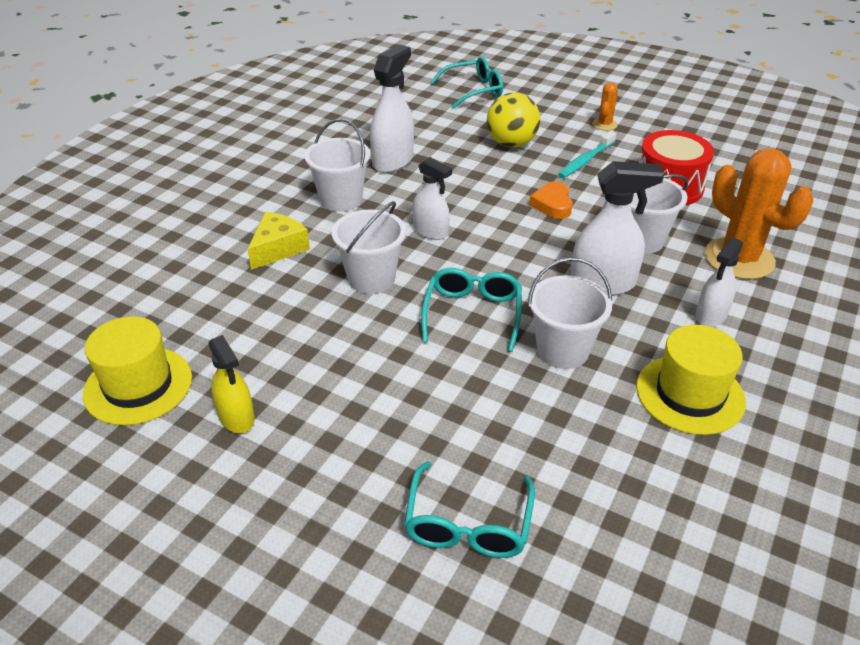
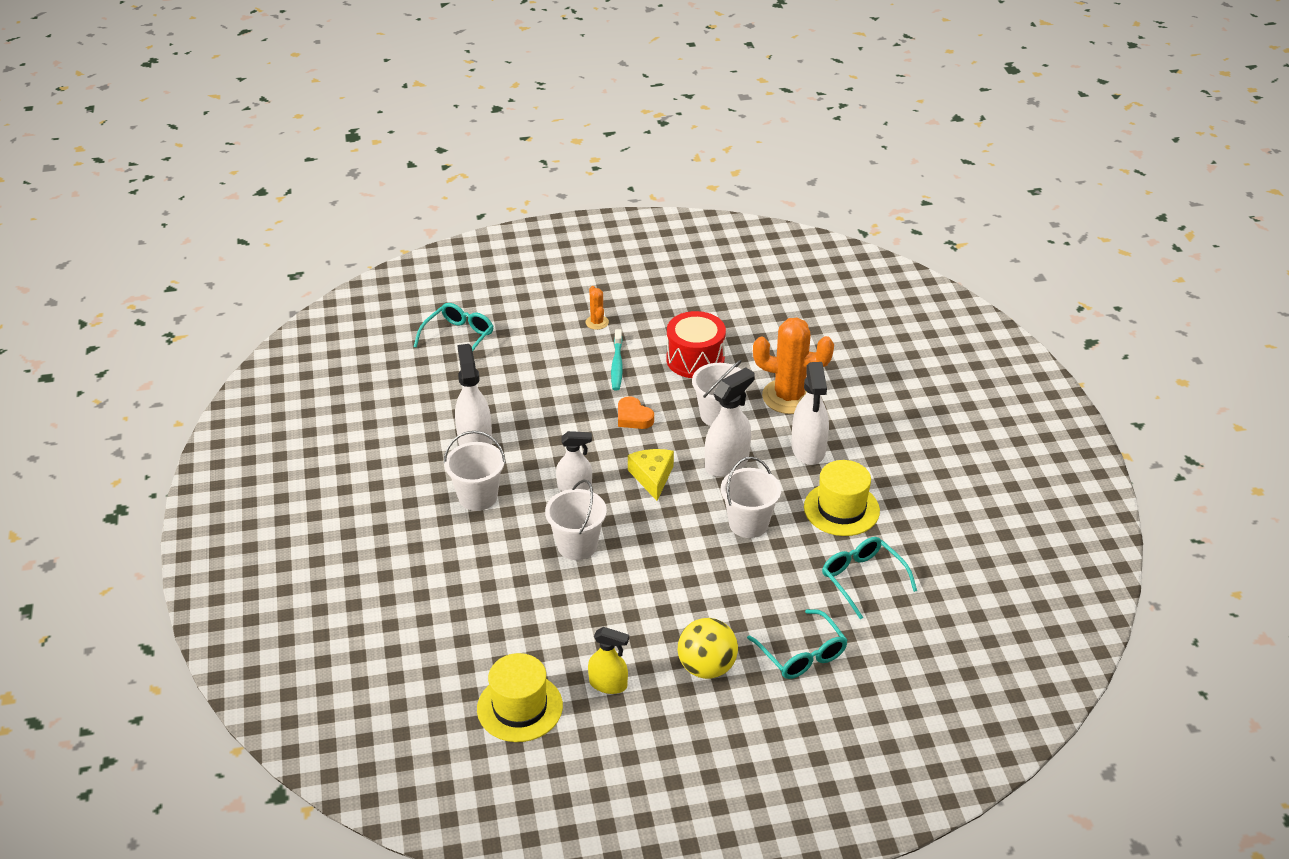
camera: 40 degrees left, 0 degrees up
yellow cheese [247,212,310,270] -> yellow cheese moved to [628,449,674,501]
turquoise glasses [421,268,522,352] -> turquoise glasses moved to [822,537,917,619]
yellow ball [487,92,540,147] -> yellow ball moved to [678,618,738,679]
white spray bottle [695,237,743,327] -> white spray bottle [791,362,829,465], size x1.55

